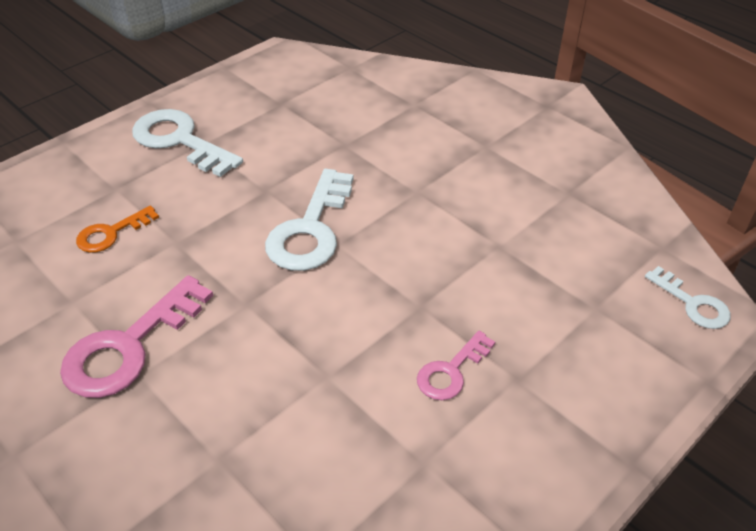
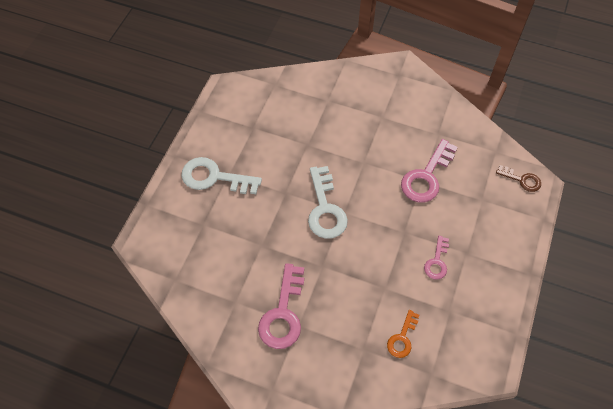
camera: 25 degrees left, 15 degrees up
orange key [76,206,159,253] -> orange key moved to [387,310,419,358]
white key [645,266,731,329] -> brown key [496,165,541,192]
none -> pink key [401,139,458,202]

